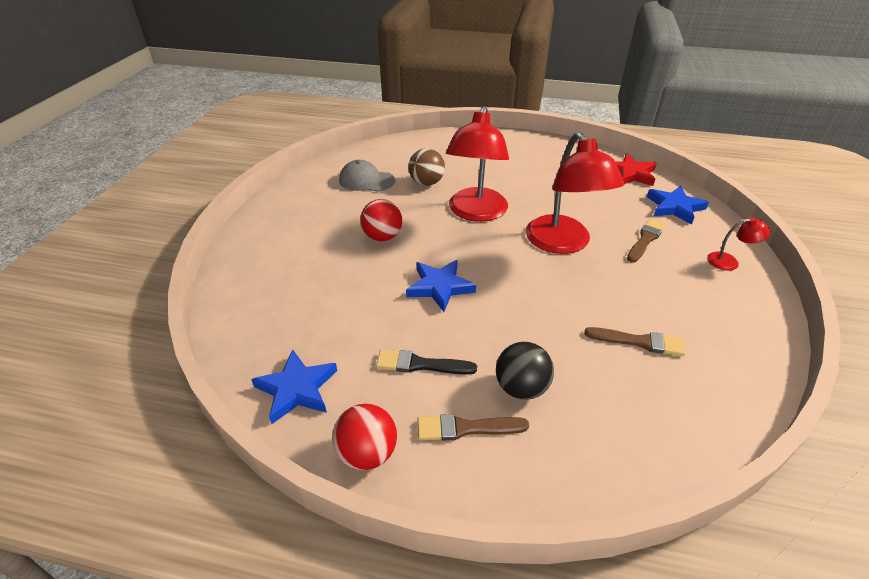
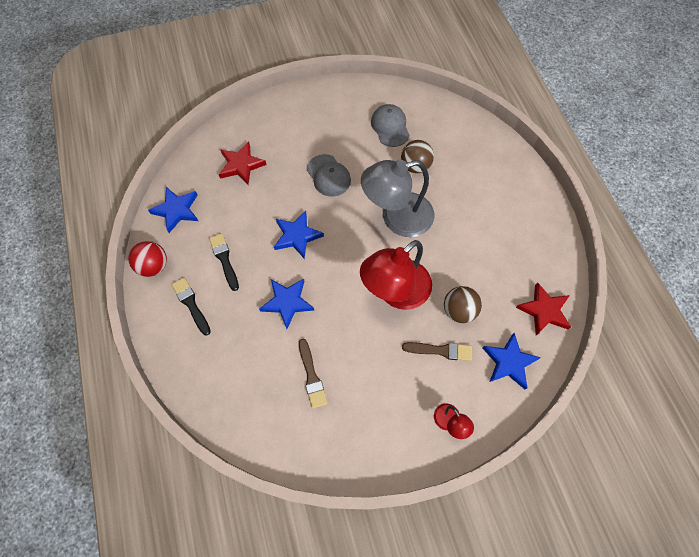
camera: 60 degrees right, 25 degrees up
red ball [360,199,402,241] -> grey cap [307,154,351,197]
brown brush [418,414,529,441] -> black brush [171,277,211,335]
red lamp [446,106,509,222] -> grey lamp [361,160,434,237]
black ball [496,342,554,400] -> none
none -> red star [219,142,267,185]
none -> blue star [259,279,314,329]
none -> brown ball [444,286,482,323]

